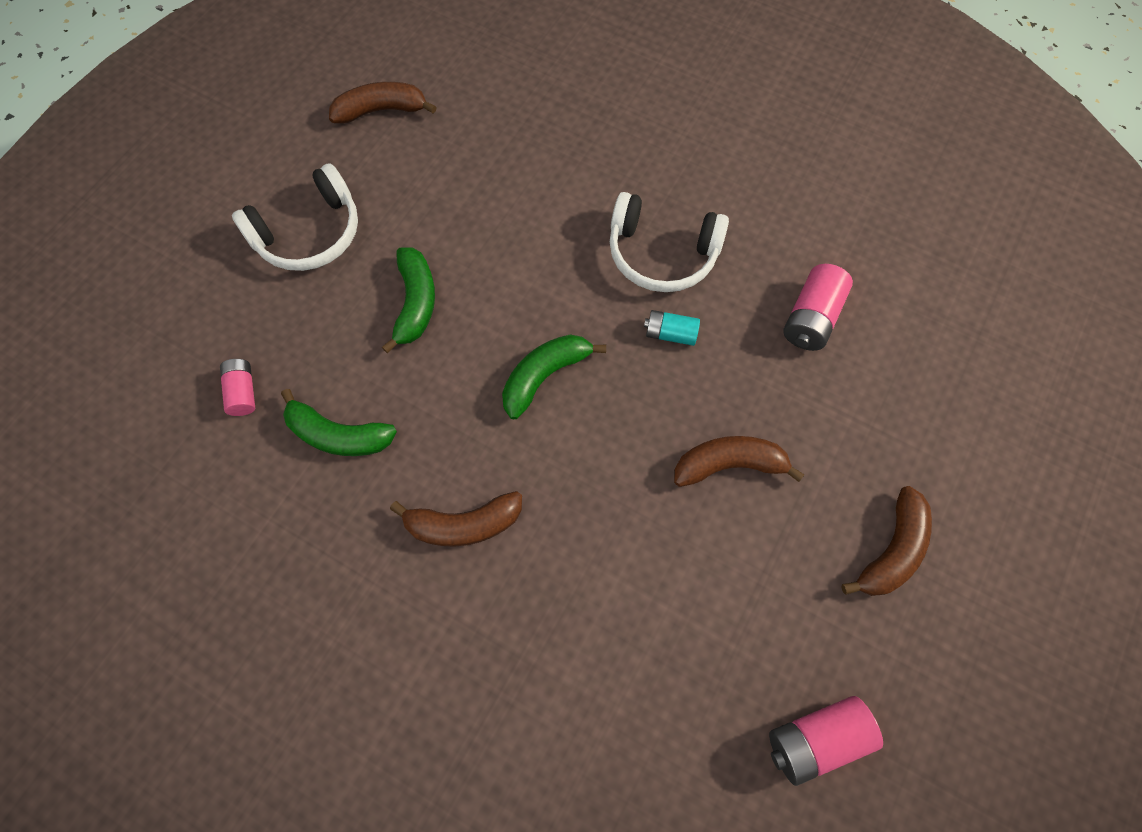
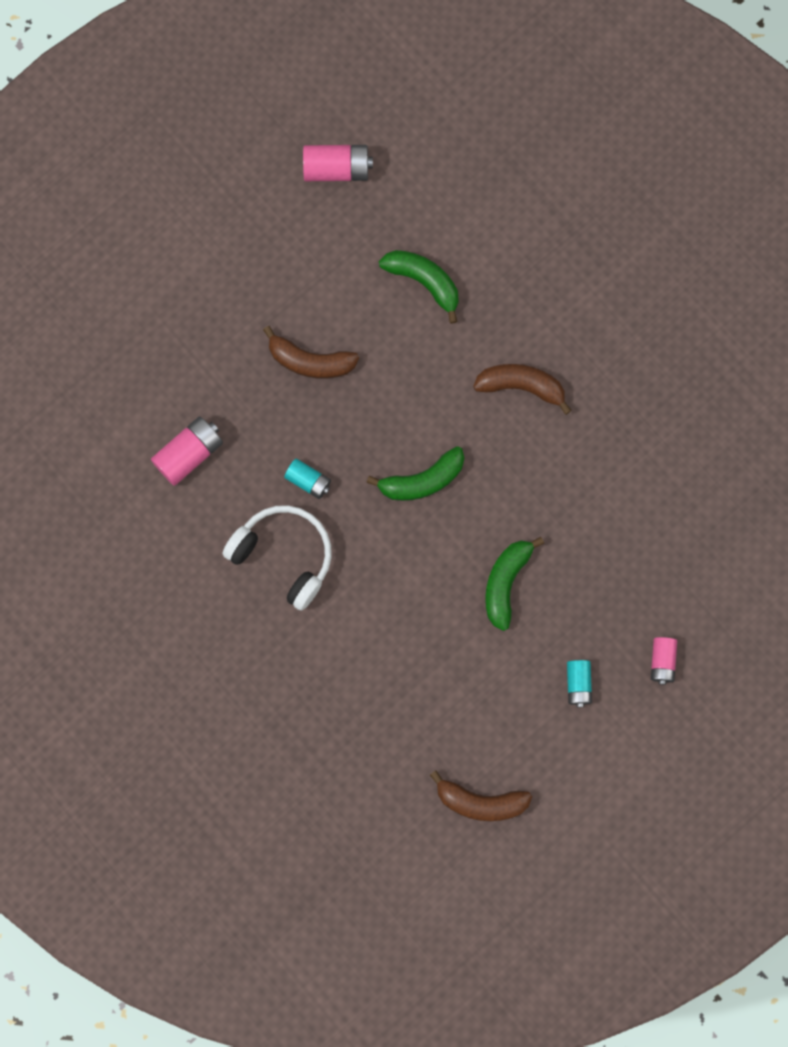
camera: 160 degrees left, 10 degrees up
pink battery [220,359,255,416] -> pink battery moved to [651,637,677,685]
white headphones [232,163,358,271] -> turquoise battery [567,660,592,707]
green banana [281,389,397,456] -> green banana moved to [379,250,459,324]
brown banana [841,486,932,596] -> none

